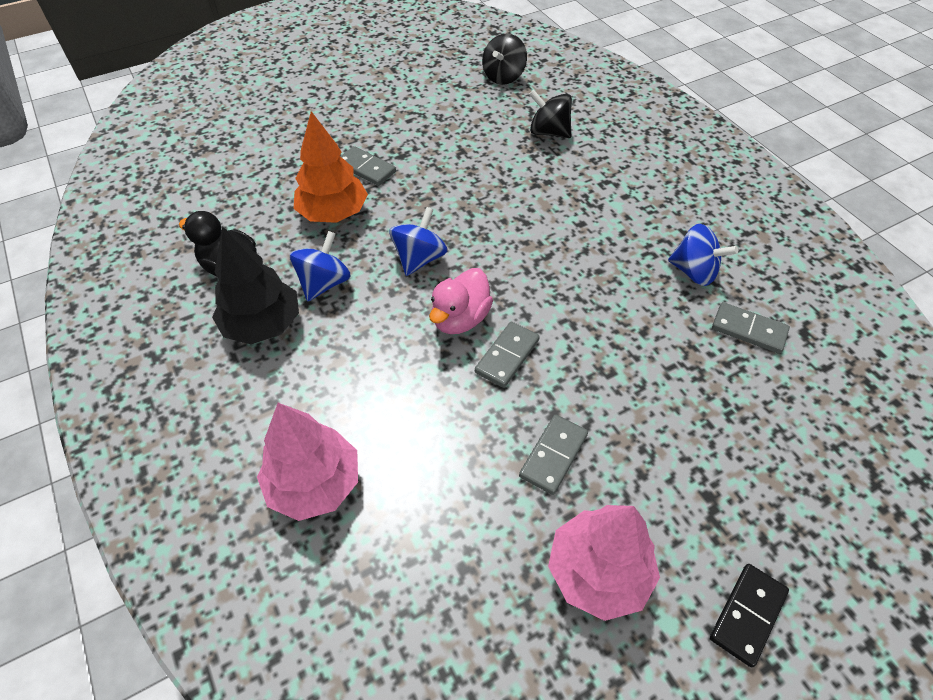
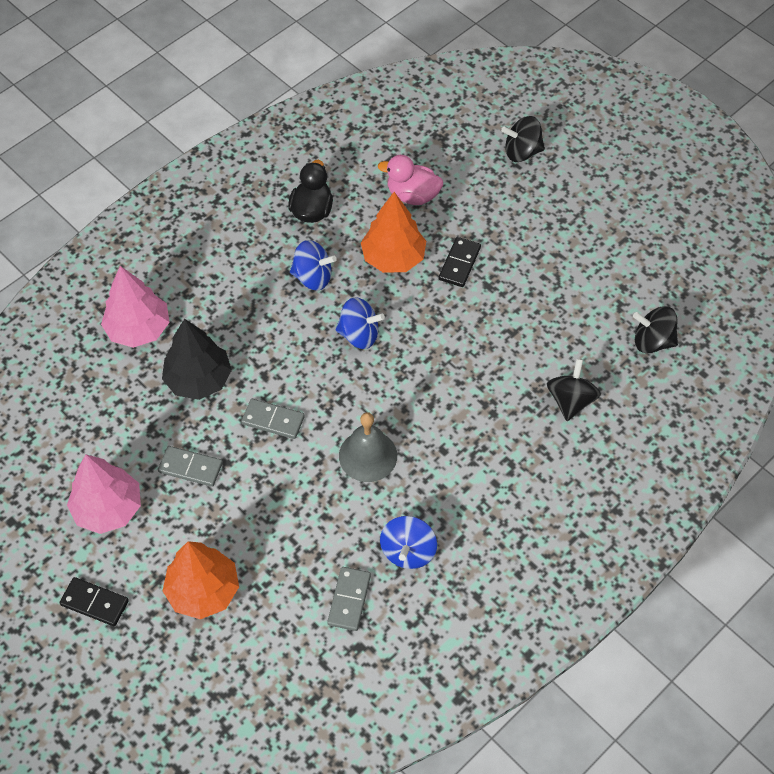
camera: 75 degrees right, 5 degrees up
black tree [212,227,299,344] -> black tree moved to [162,319,232,400]
grey domino [340,146,396,186] -> black domino [439,237,481,287]
pink duck [429,268,493,334] -> pink duck moved to [378,155,443,205]
none -> orange tree [163,541,239,619]
none -> grey bell [339,412,397,482]
none -> black spinning top [501,116,545,162]

